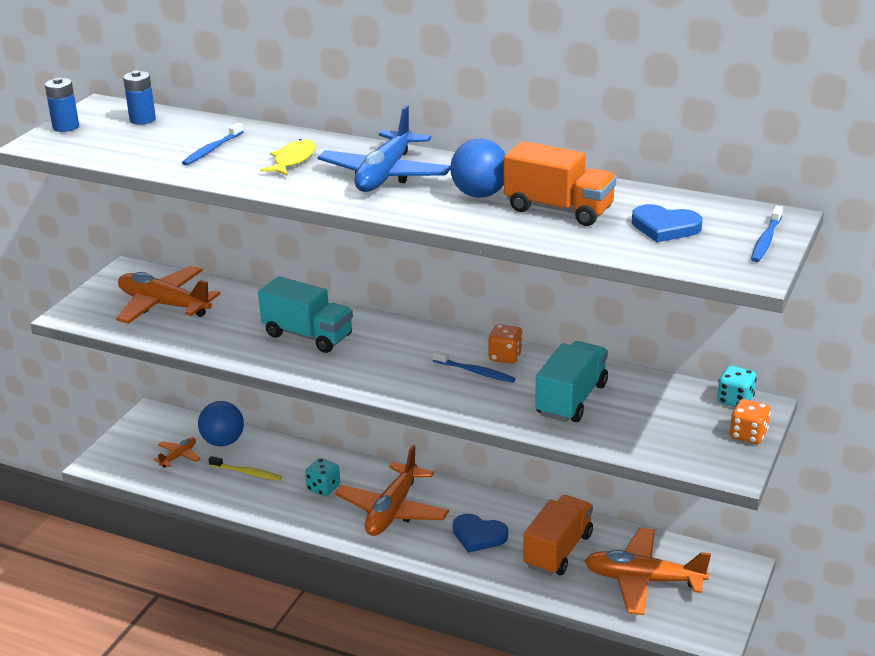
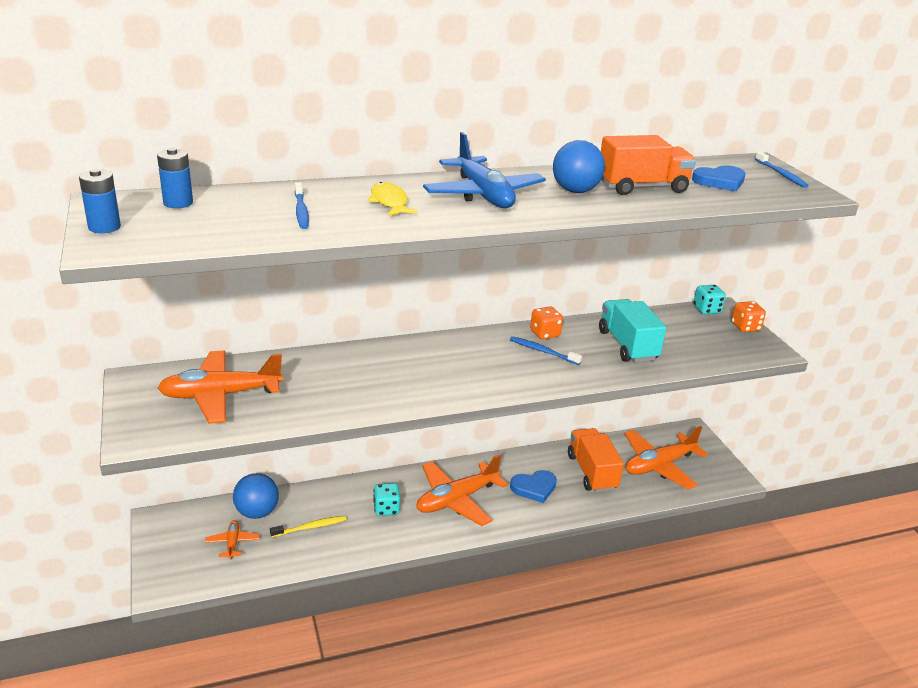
camera: 45 degrees left, 0 degrees up
turquoise truck [258,276,353,353] -> none
orange plane [335,445,449,536] -> orange plane turned 75 degrees clockwise [416,454,508,526]
blue toothbrush [432,351,516,383] -> blue toothbrush turned 135 degrees counterclockwise [510,336,582,365]

